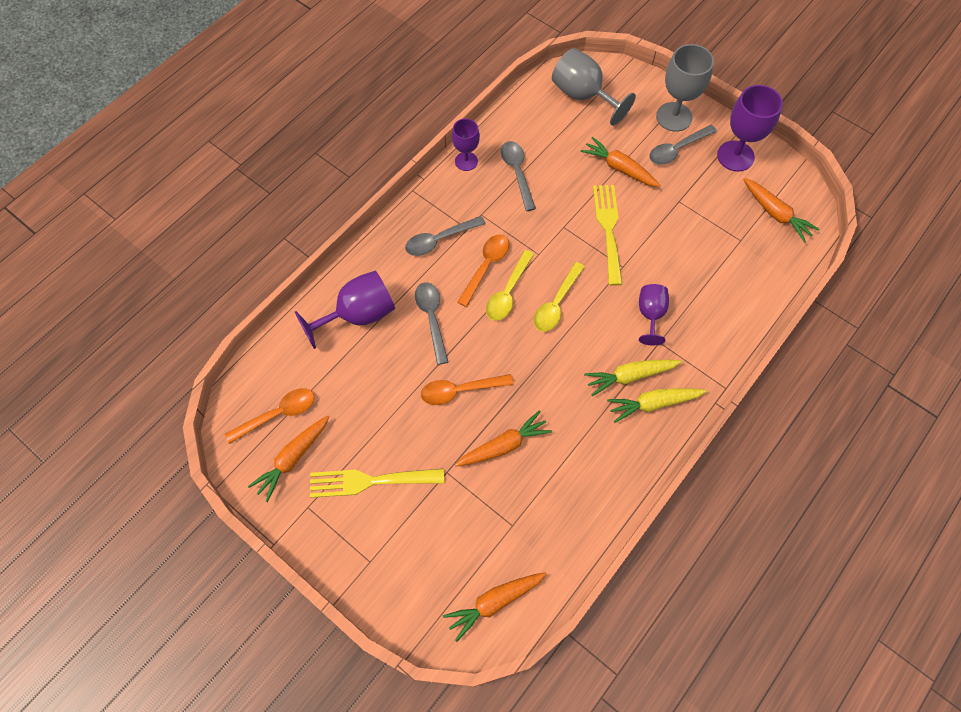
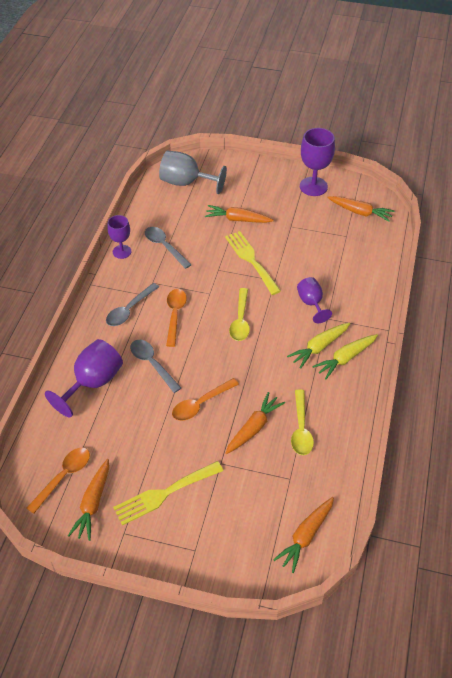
camera: 25 degrees left, 15 degrees down
yellow spoon [486,250,534,321] -> yellow spoon moved to [291,390,314,455]
grey spoon [649,125,717,165] -> none
grey goblet [656,44,714,132] -> none

